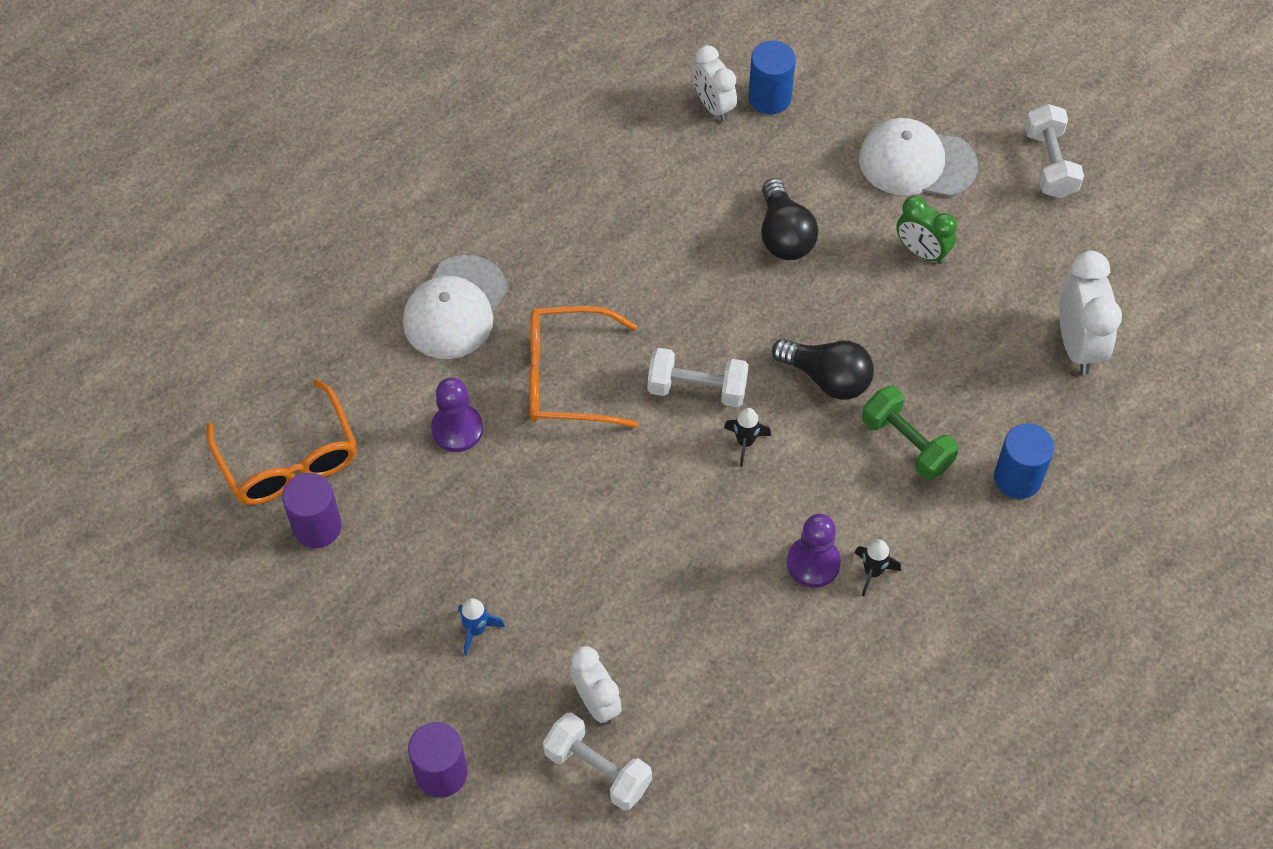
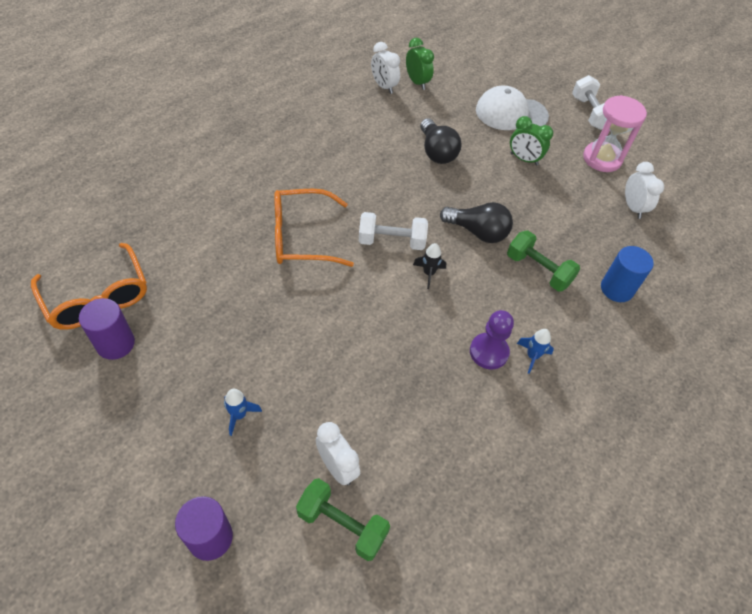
camera: 10 degrees left, 5 degrees down
white cap [403,255,508,359] -> none
purple pawn [431,377,483,452] -> none
white dumbbell [543,712,652,811] -> green dumbbell [296,478,390,561]
blue cylinder [748,41,796,114] -> green clock [406,38,434,90]
black rocket [854,540,901,596] -> blue rocket [517,329,554,374]
white clock [1059,251,1122,374] -> white clock [625,162,664,219], size x0.66
none -> pink hourglass [583,95,647,172]

